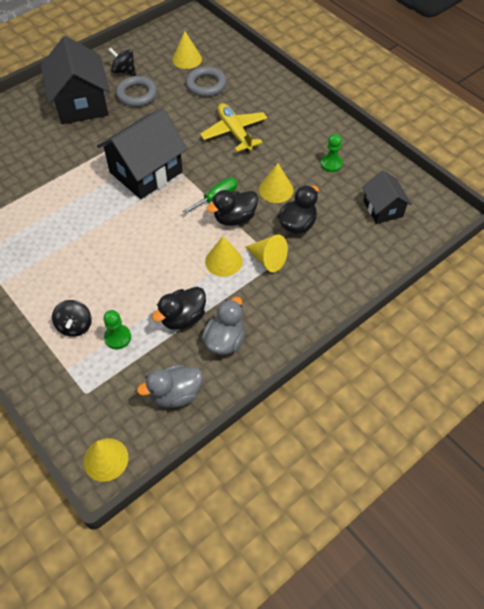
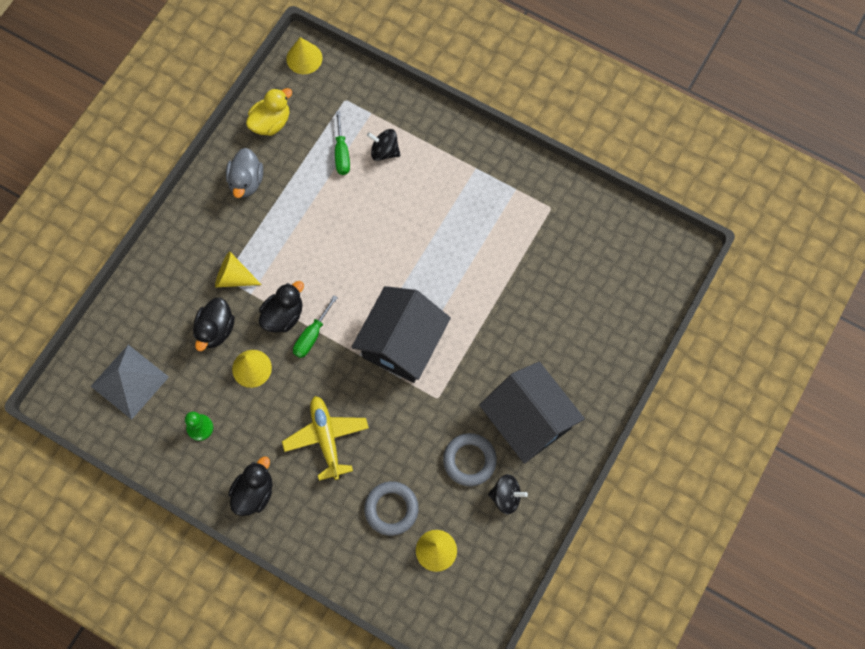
camera: 160 degrees right, 15 degrees up
black spinning top [52,300,92,337] -> black spinning top turned 45 degrees counterclockwise [367,129,400,161]
green pawn [104,310,131,349] -> green screwdriver [335,111,350,175]
grey duck [137,364,203,408] -> yellow duck [246,88,292,136]
black duck [152,287,206,330] -> black duck moved to [228,456,273,516]
yellow plane [200,103,268,152] -> yellow plane turned 150 degrees counterclockwise [282,396,369,481]
yellow cone [205,236,243,277] -> none
black house [362,170,412,224] -> grey pyramid [91,345,169,420]

